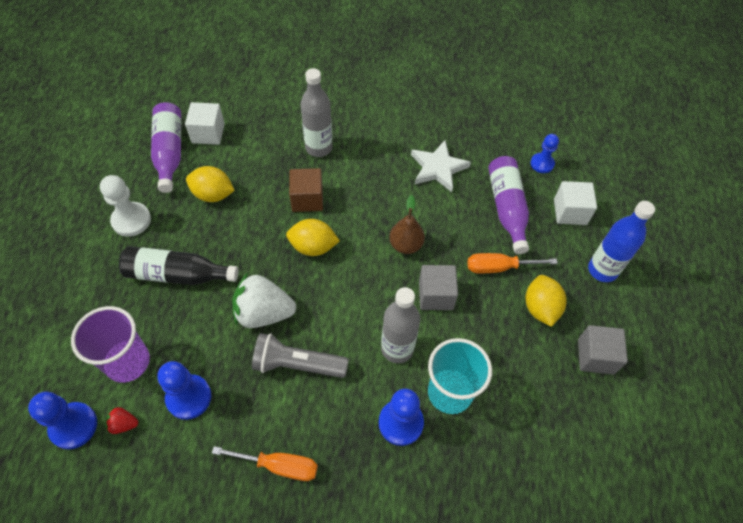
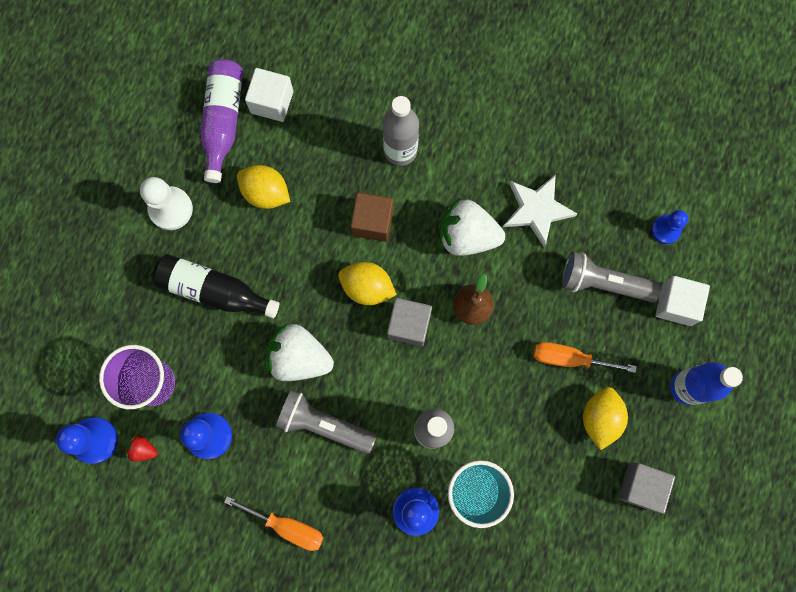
camera: 15 degrees right, 20 degrees up
grey cube [419,265,458,310] -> grey cube moved to [387,298,432,347]
purple bottle [488,156,529,254] -> grey flashlight [562,252,662,303]
none -> white strawberry [440,199,505,256]

